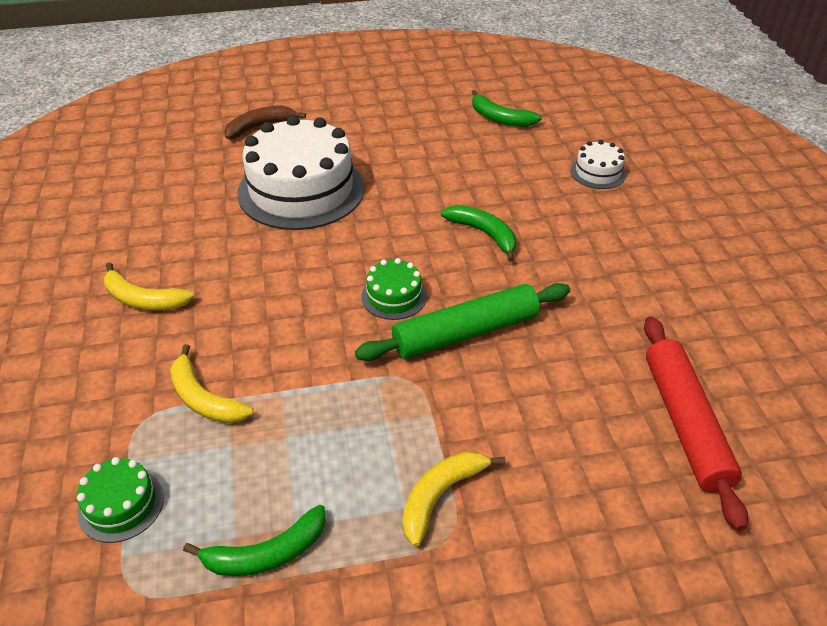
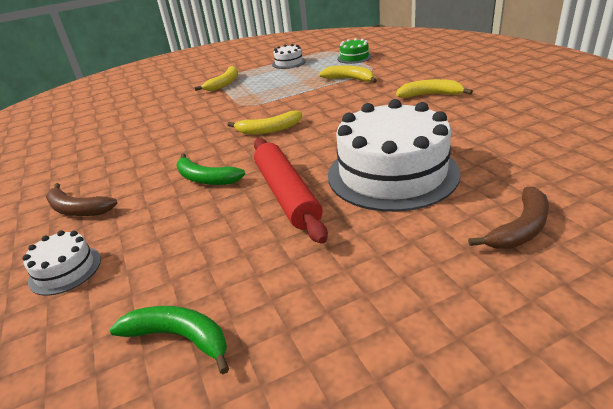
camera: 170 degrees right, 10 degrees down
green banana [183,505,326,576] -> white cake [272,44,306,69]
green rolling pin [355,283,570,361] -> none
green cake [361,258,427,320] -> yellow banana [227,110,302,135]
red rolling pin [644,316,748,531] -> red rolling pin moved to [254,138,328,244]
none -> brown banana [46,183,117,216]

